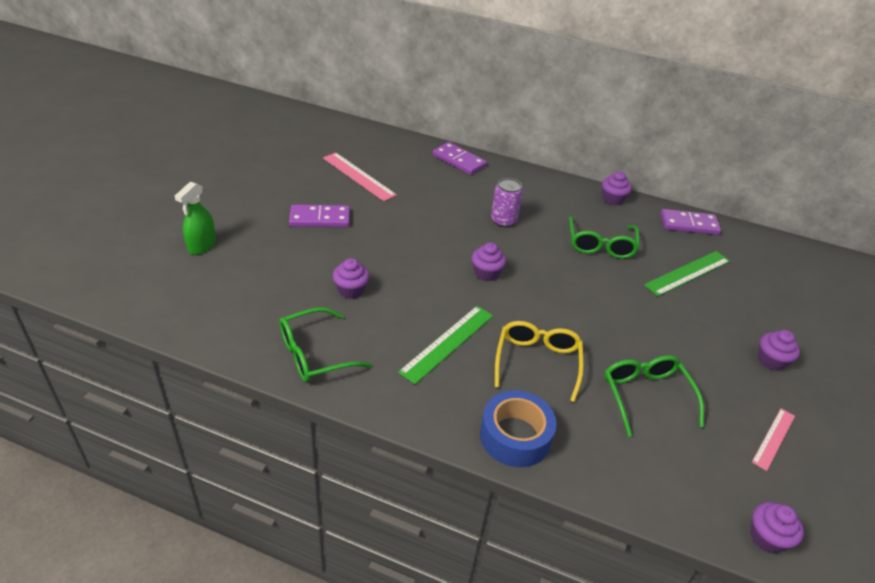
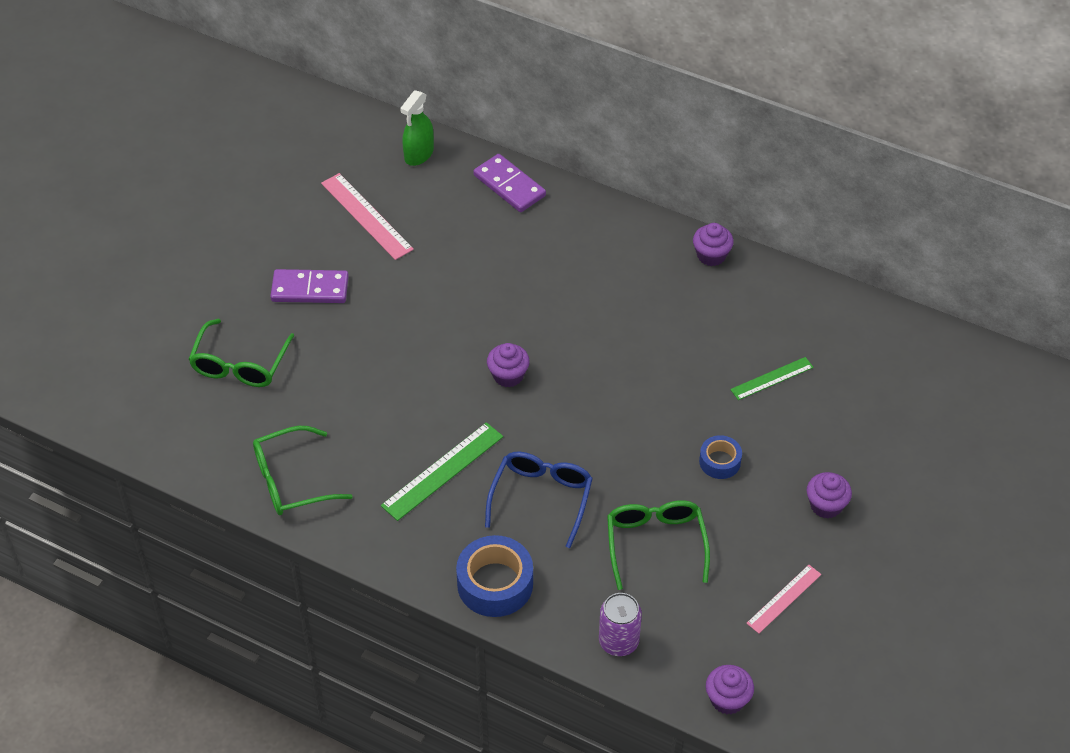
camera: 10 degrees right, 10 degrees up
green spray bottle [175,181,216,255] -> green spray bottle moved to [400,90,434,166]
purple cupcake [333,258,369,299] -> none
purple can [491,178,523,227] -> purple can moved to [599,593,642,656]
yellow glasses [495,321,584,402] -> blue glasses [485,452,593,548]
green glasses [569,216,640,259] -> green glasses moved to [188,319,294,387]
green ruler [644,251,730,296] -> green ruler [730,357,814,400], size x0.63
purple domino [660,209,721,235] -> none
none -> blue tape [699,435,742,479]

